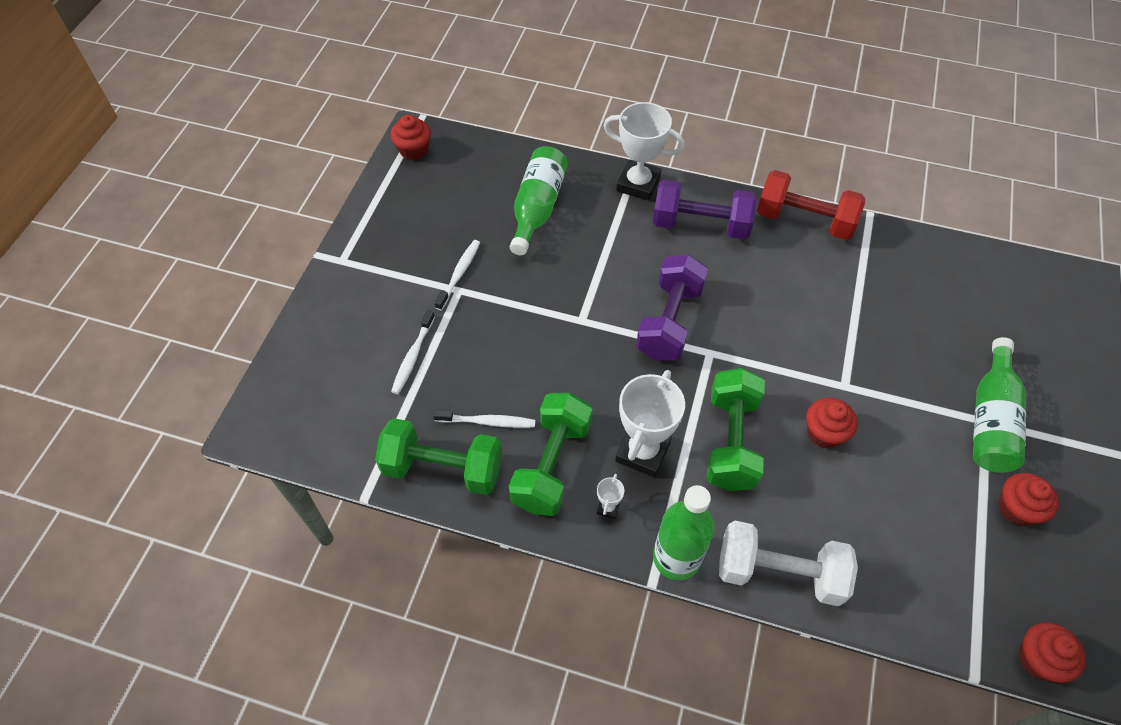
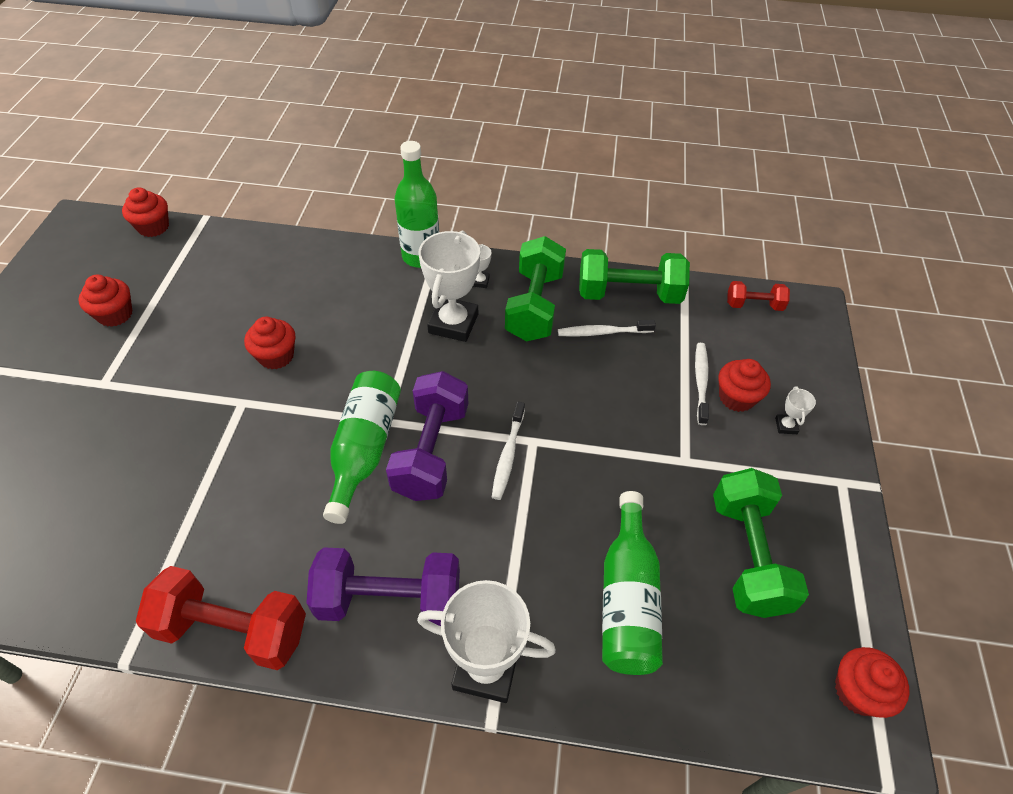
camera: 170 degrees right, 5 degrees down
white toothbrush [434,240,480,311] -> white toothbrush moved to [492,402,525,500]
green dumbbell [707,368,765,491] -> green dumbbell moved to [713,468,809,618]
white dumbbell [719,521,858,606] -> none
green bottle [973,337,1026,473] -> green bottle moved to [323,371,401,524]
none -> red cupcake [719,359,771,412]
none -> red dumbbell [727,281,790,311]
none -> white trophy [775,386,816,434]

